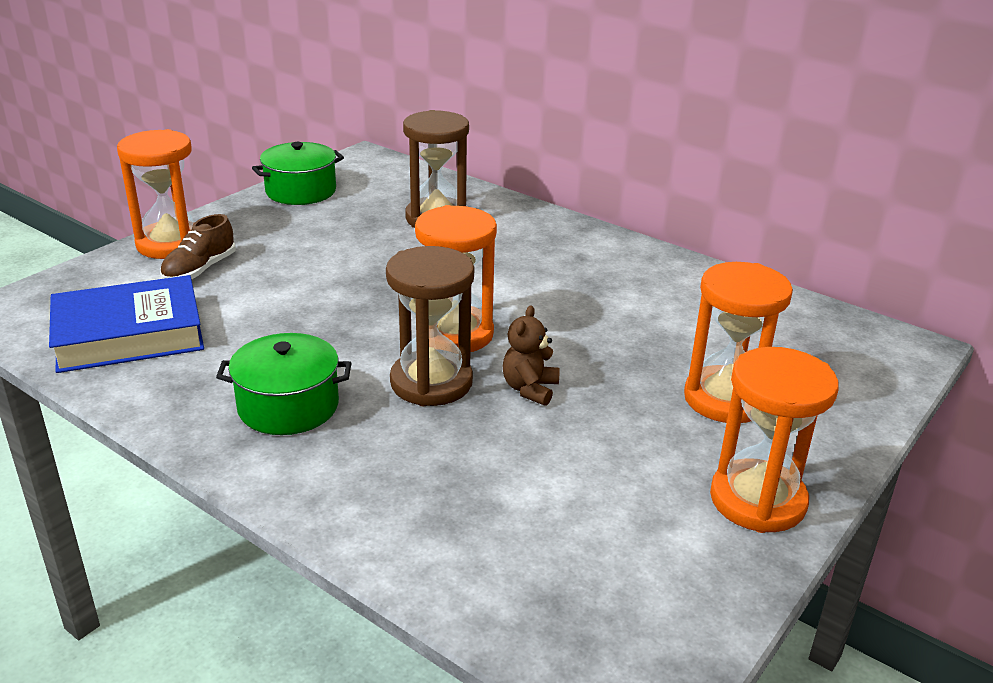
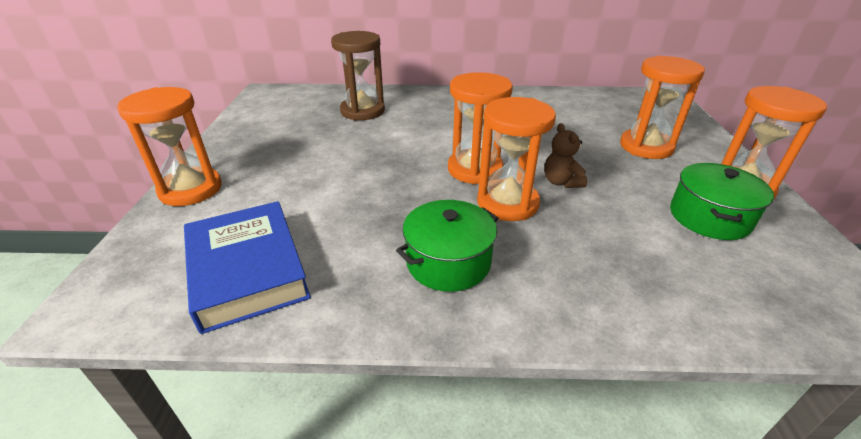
camera: 35 degrees left, 5 degrees up
blue book [49,275,204,373] -> blue book turned 60 degrees counterclockwise [184,201,311,334]
brown shoe [160,214,236,279] -> none
green pot [252,142,344,205] -> green pot moved to [670,163,774,240]
brown hourglass [386,246,474,406] -> orange hourglass [477,97,556,221]

